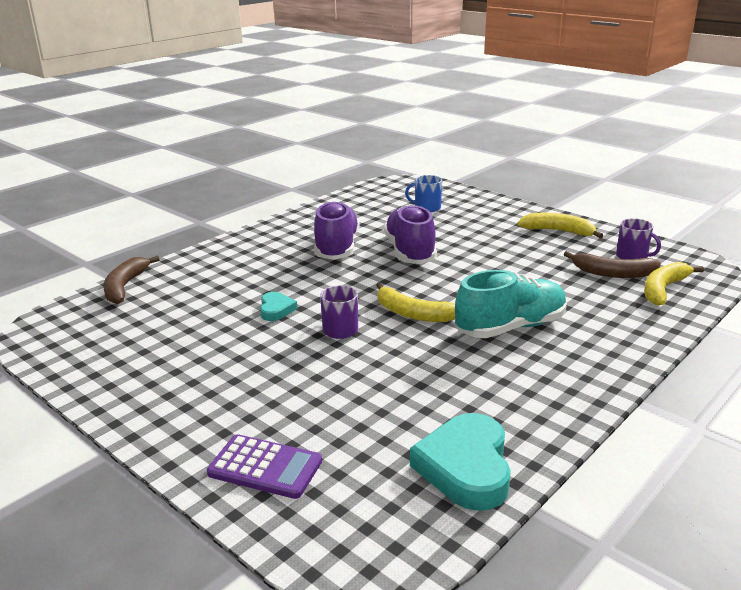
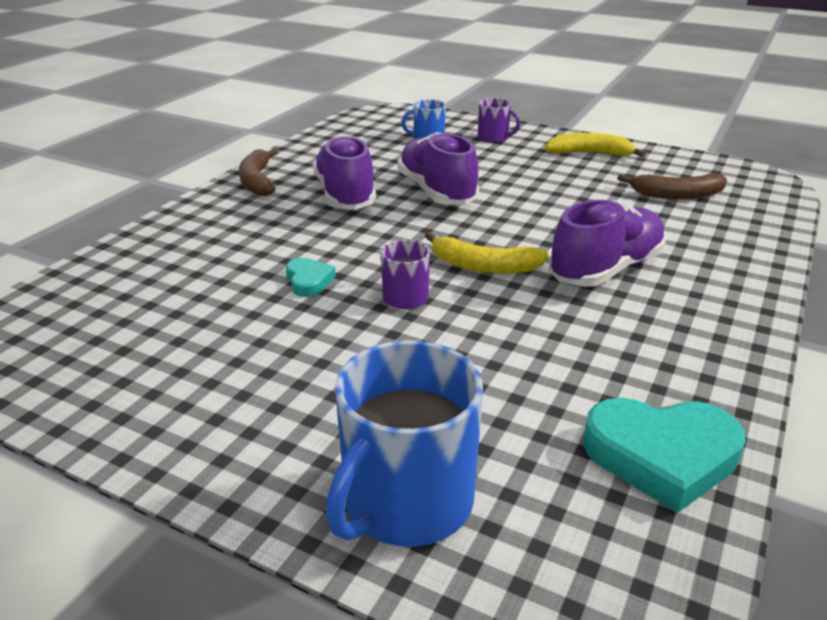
camera: 15 degrees left, 5 degrees up
brown banana [104,256,160,304] -> brown banana moved to [239,148,279,196]
purple calculator [207,434,322,499] -> blue mug [326,340,483,547]
turquoise heart [410,413,511,511] -> turquoise heart turned 75 degrees counterclockwise [583,398,746,513]
turquoise shoe [455,270,567,338] -> purple shoe [549,200,666,287]
purple mug [616,218,661,259] -> purple mug moved to [478,98,520,143]
yellow banana [644,262,704,305] -> none

